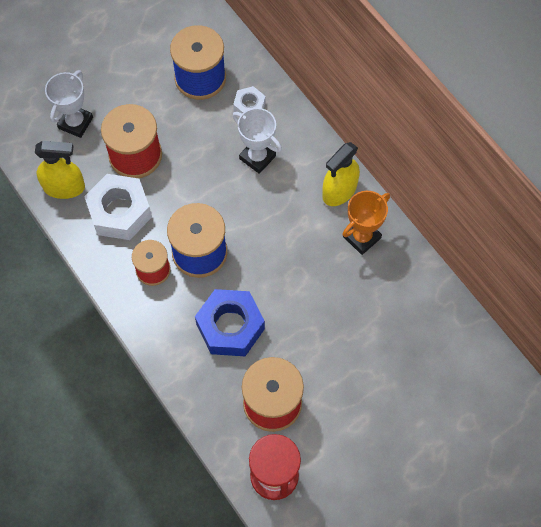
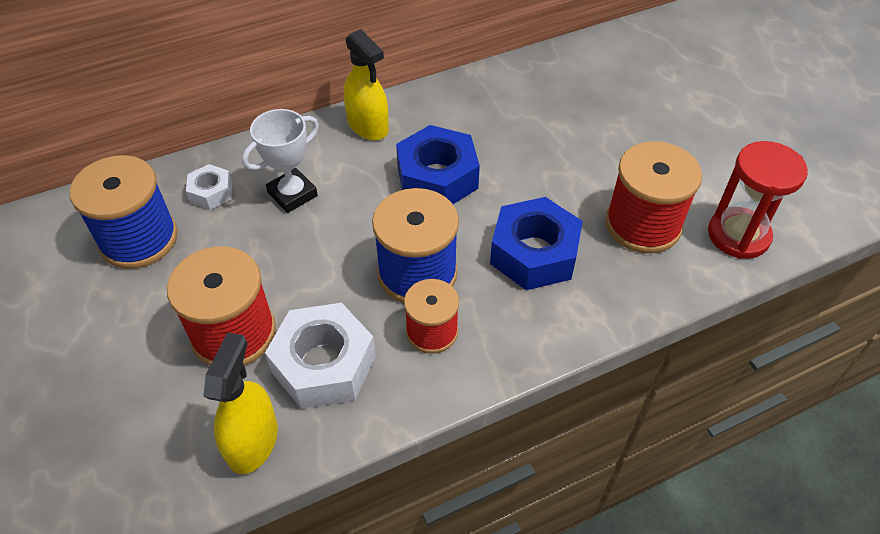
camera: 80 degrees left, 15 degrees down
white trophy [45,70,93,138] -> none
orange trophy [343,191,390,255] -> none
none -> blue nut [396,125,480,204]

